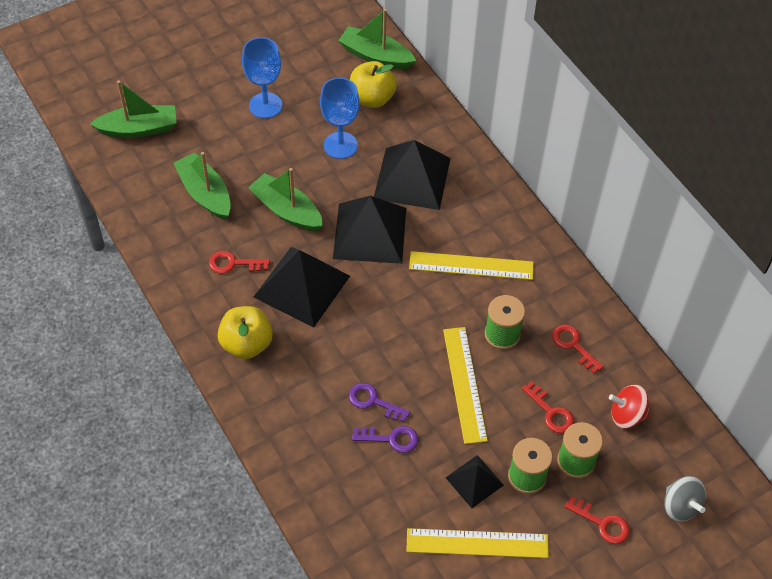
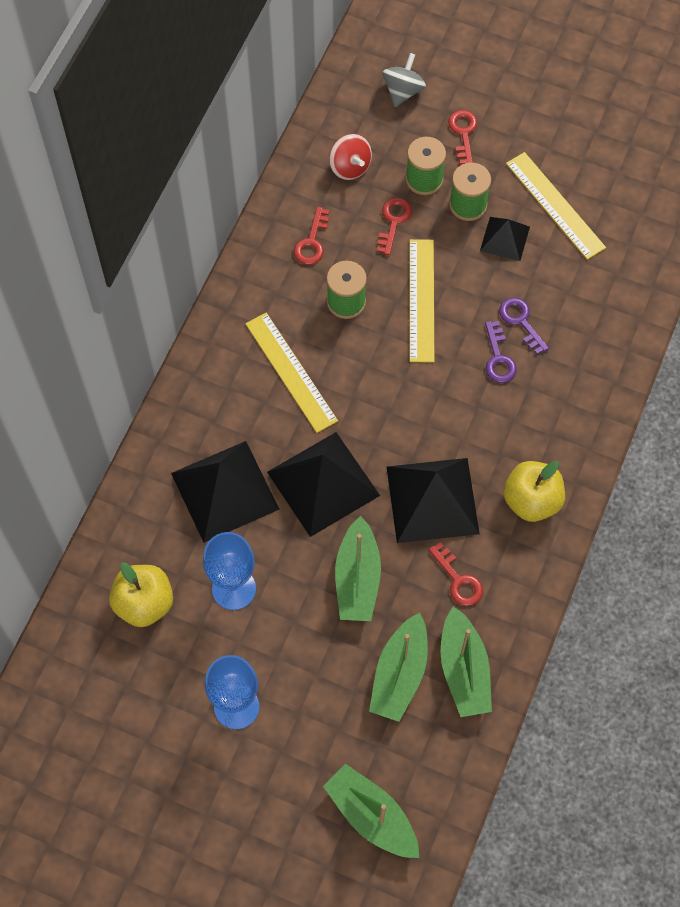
camera: 125 degrees left, 10 degrees up
green boat [338,9,416,69] -> green boat moved to [441,606,492,717]
yellow ruler [443,327,488,444] -> yellow ruler turned 45 degrees counterclockwise [410,239,434,363]

